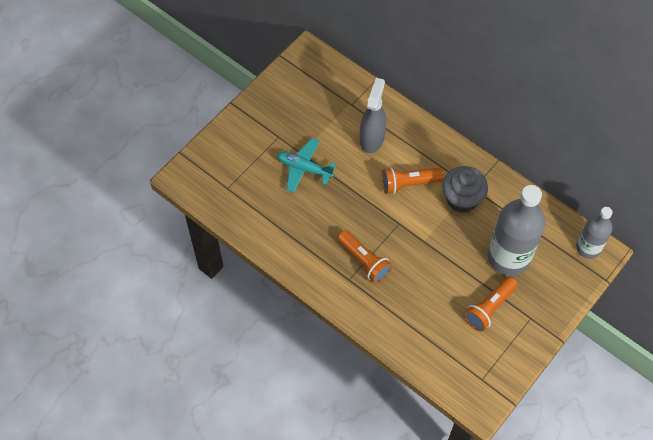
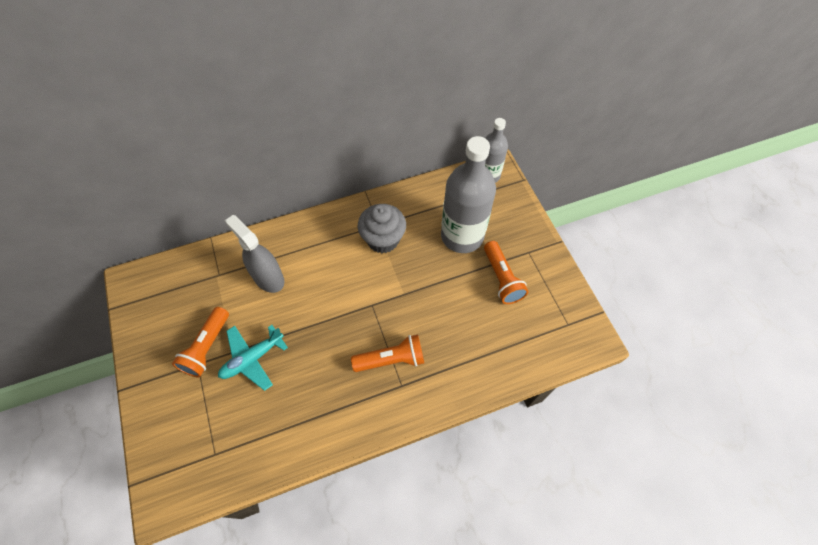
camera: 60 degrees left, 0 degrees up
orange flashlight [382,167,444,194] -> orange flashlight moved to [172,307,229,377]

